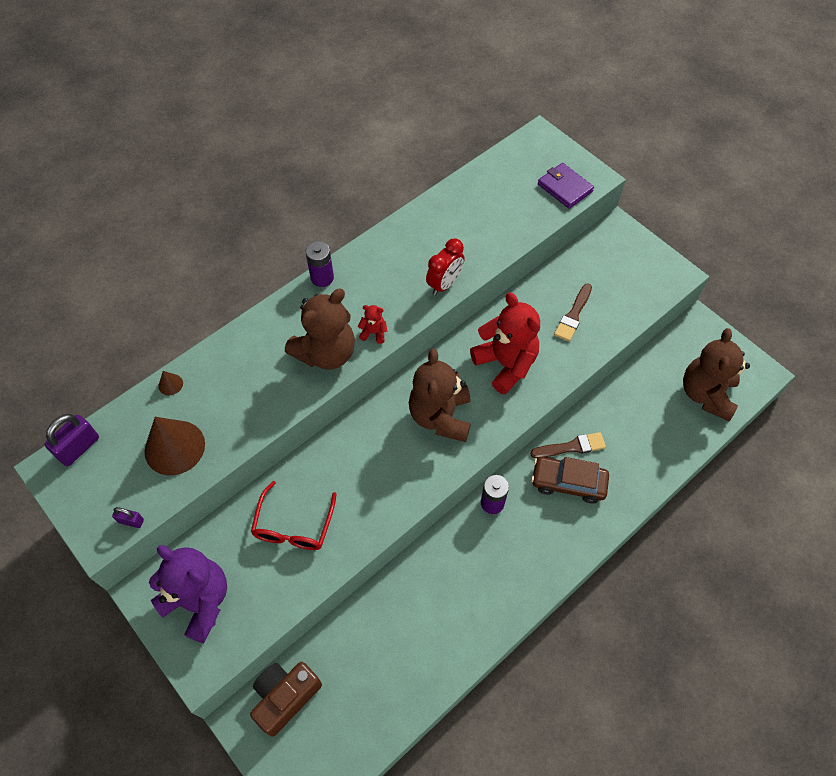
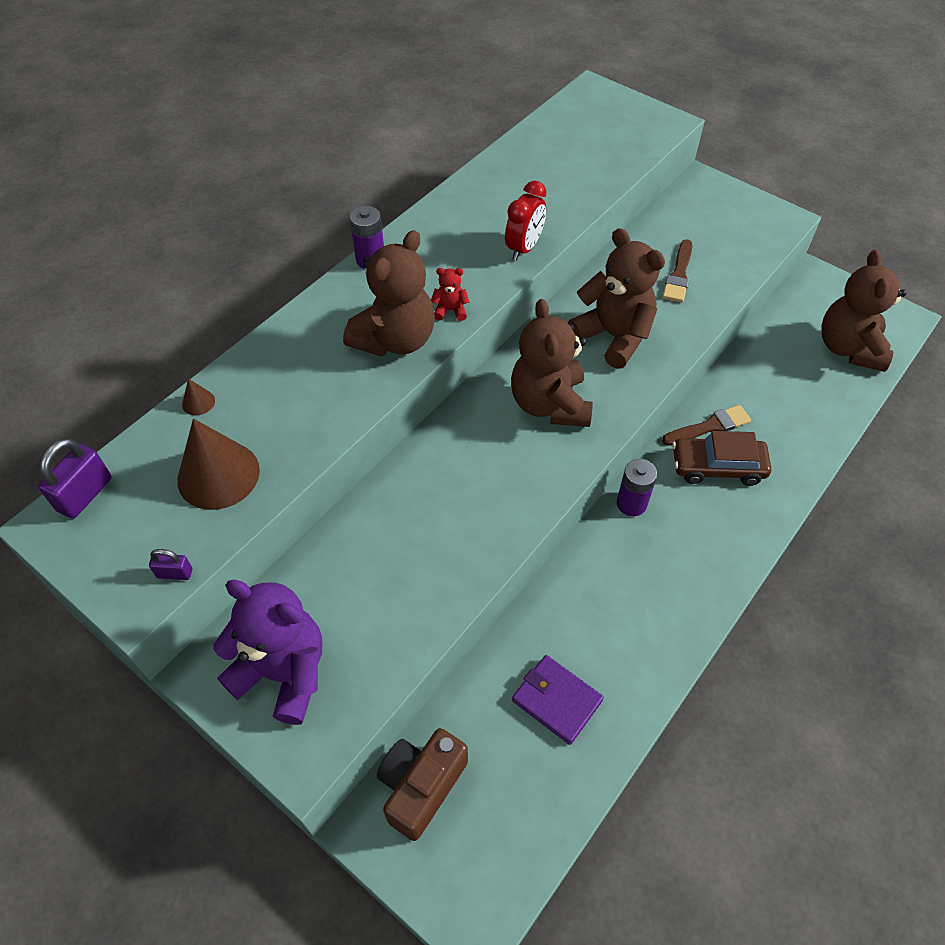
camera: 10 degrees left, 5 degrees down
red glasses [251,481,337,550] -> none
red teddy bear [470,293,540,395] -> brown teddy bear [568,228,665,369]
purple wallet [538,163,594,209] -> purple wallet moved to [512,655,604,745]

